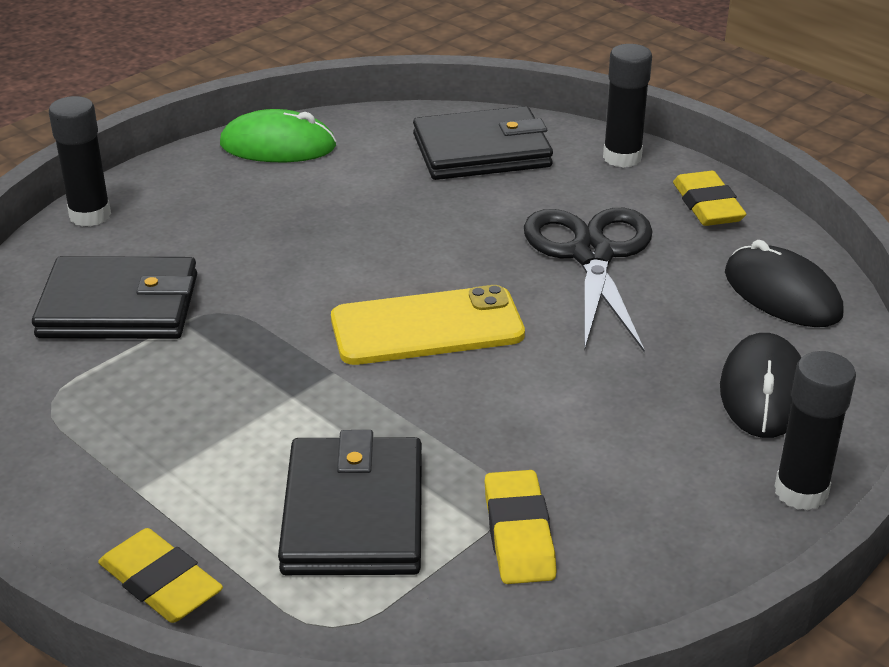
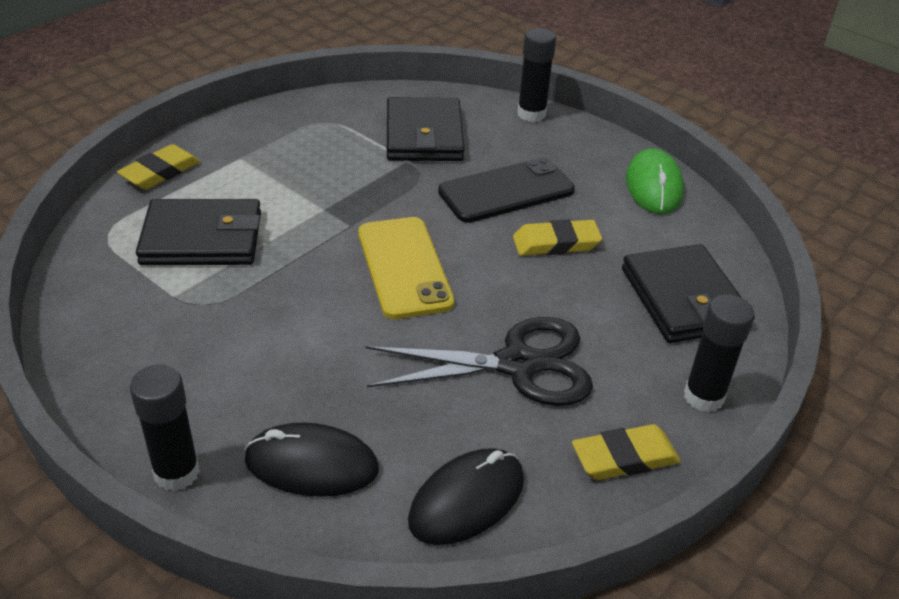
camera: 85 degrees right, 5 degrees up
yellow eraser [485,470,557,584] -> yellow eraser moved to [513,219,602,256]
none -> black phone [438,157,575,223]

